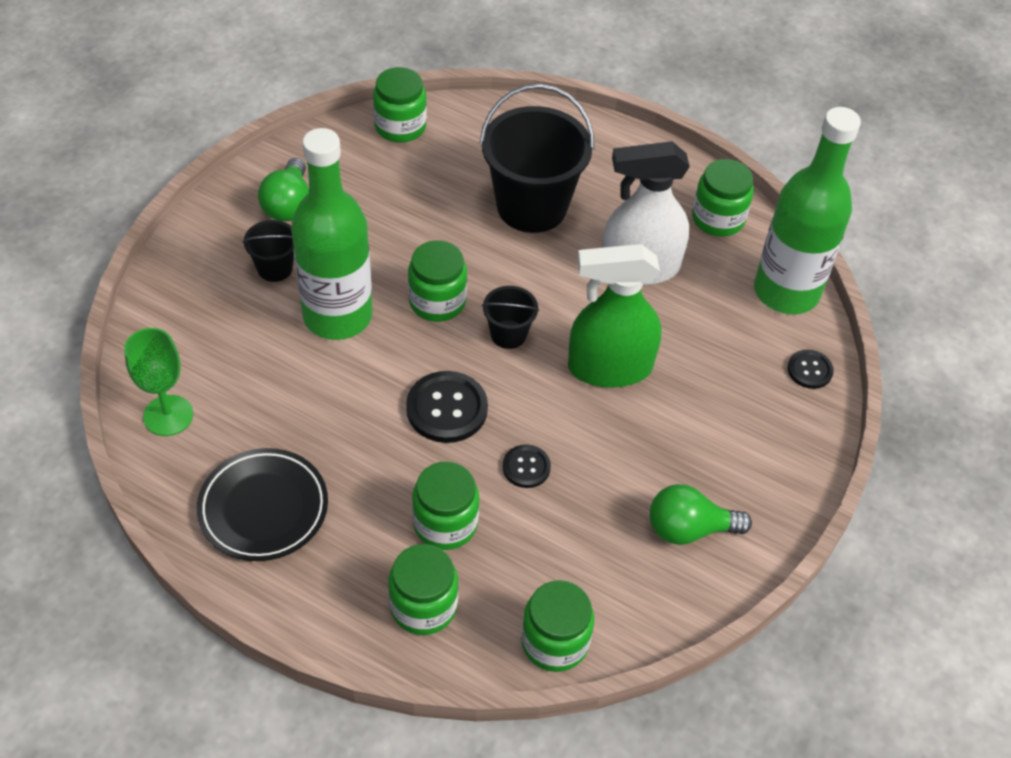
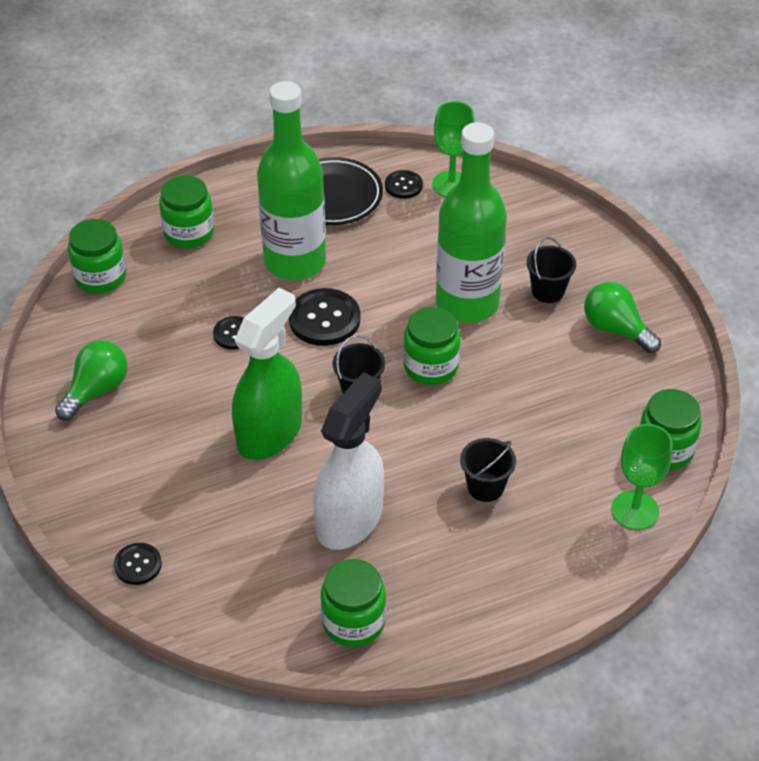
camera: 130 degrees right, 5 degrees down
green jar [412,462,479,550] -> none
black bucket [479,84,595,233] -> black bucket [460,438,516,502], size x0.48
green bottle [754,107,861,314] -> green bottle moved to [257,81,326,280]
none -> black button [385,170,423,199]
none -> green goblet [611,424,673,530]

